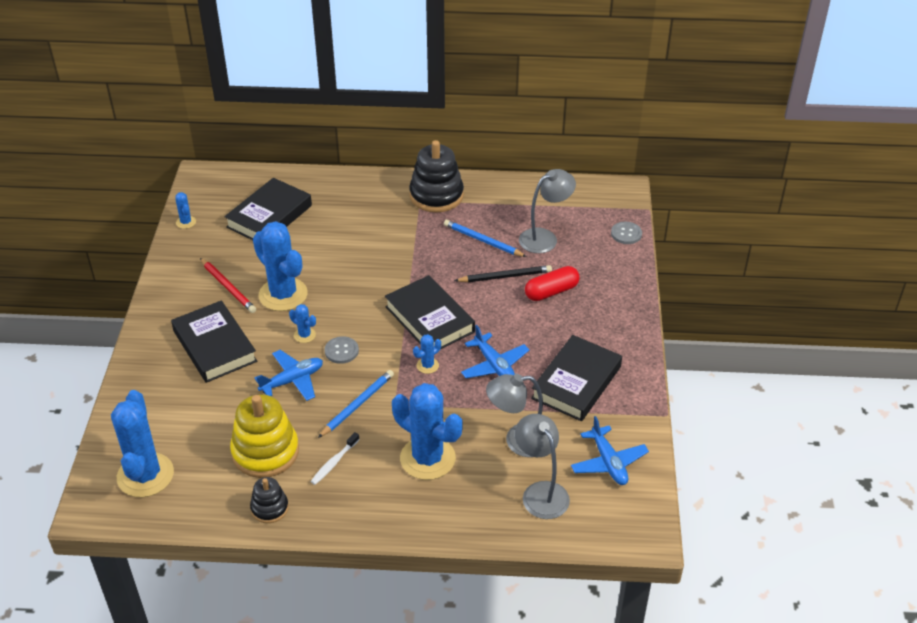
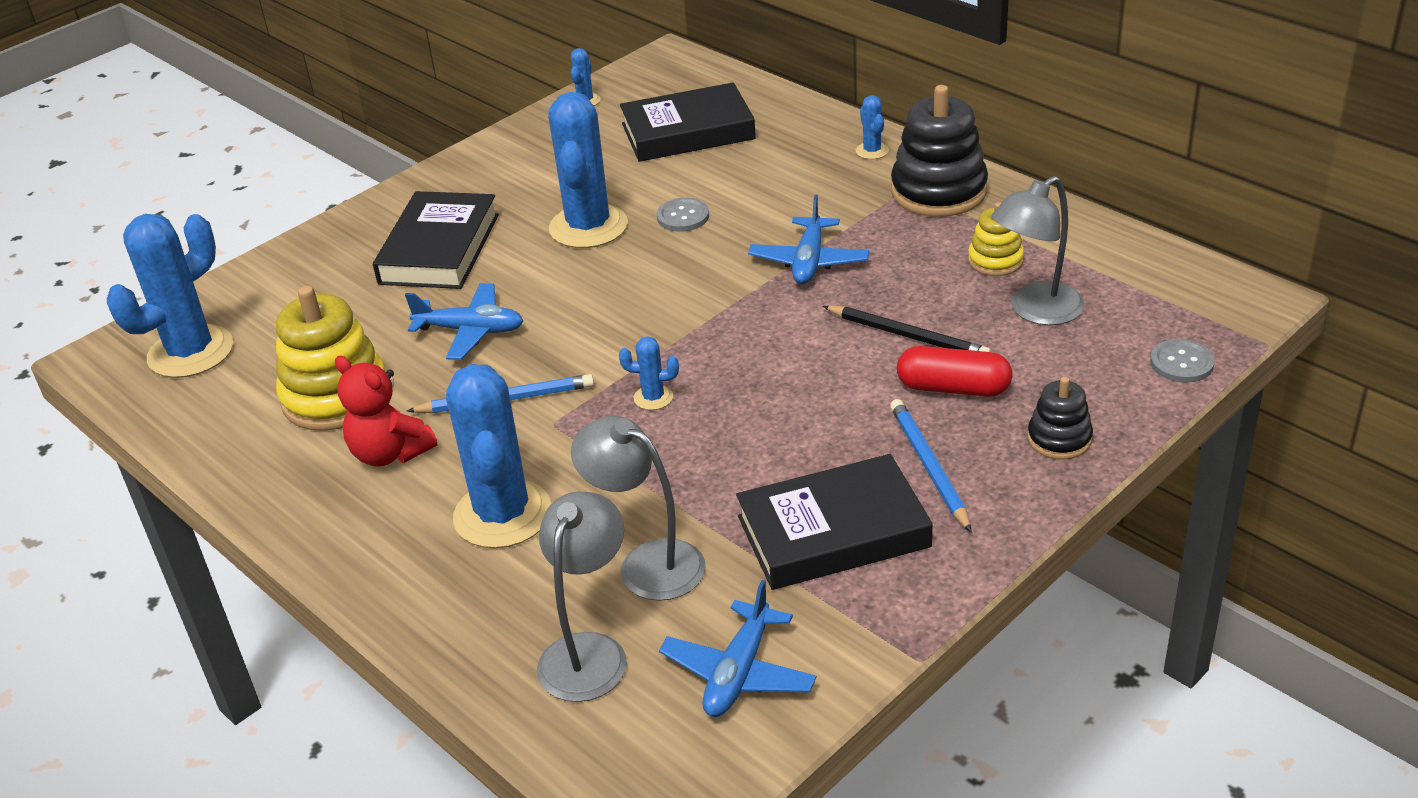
camera: 45 degrees right, 5 degrees down
red pencil [200,258,256,313] -> none
black stacking toy [250,477,289,523] -> black stacking toy moved to [1028,377,1093,459]
blue cactus [289,304,316,343] -> blue cactus moved to [856,95,889,159]
white toothbrush [310,432,360,485] -> red teddy bear [335,356,437,467]
grey button [325,336,359,364] -> grey button moved to [657,198,709,232]
black book [385,275,475,350] -> none
blue pencil [444,220,527,257] -> blue pencil moved to [890,399,972,532]
blue plane [461,325,529,378] -> blue plane moved to [748,195,870,284]
grey lamp [519,169,576,253] -> grey lamp turned 135 degrees clockwise [991,176,1085,325]
none -> yellow stacking toy [968,202,1024,276]

